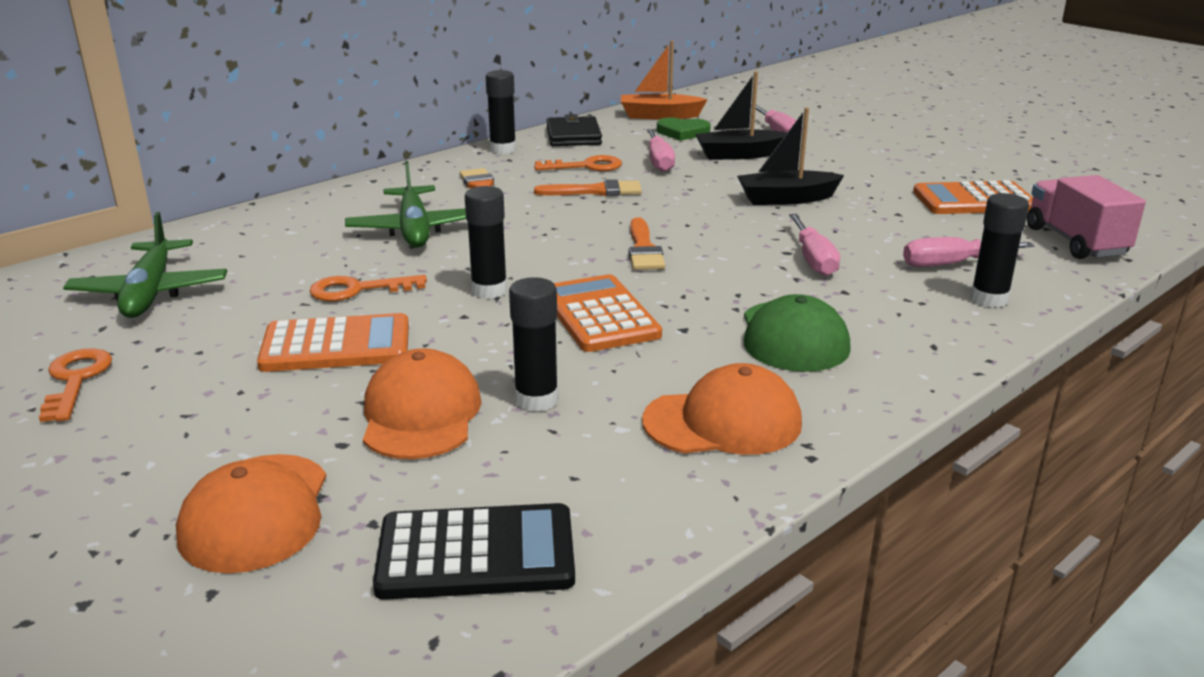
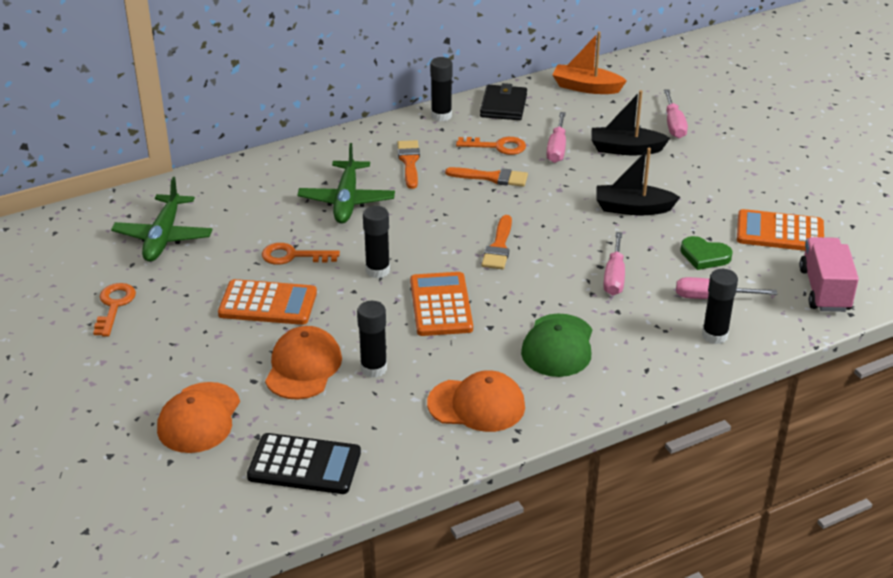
camera: 15 degrees right, 10 degrees up
green heart [657,118,711,141] -> green heart moved to [680,236,733,270]

